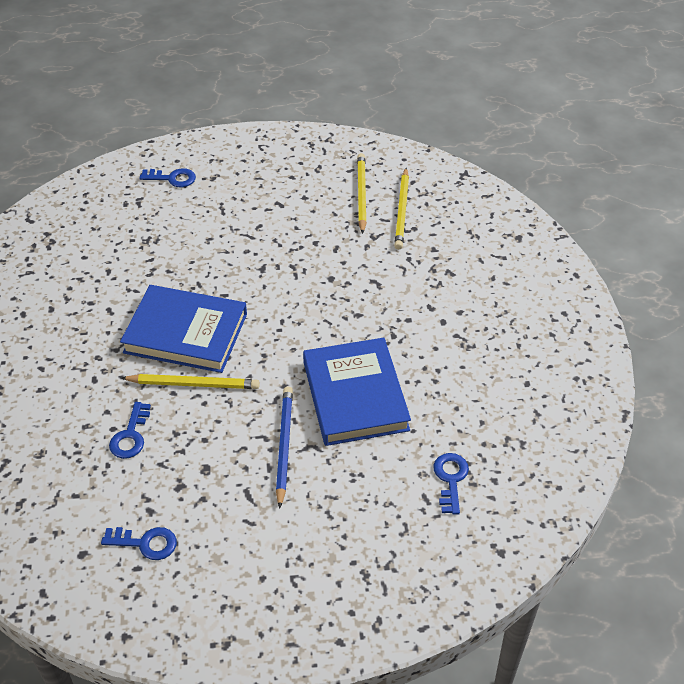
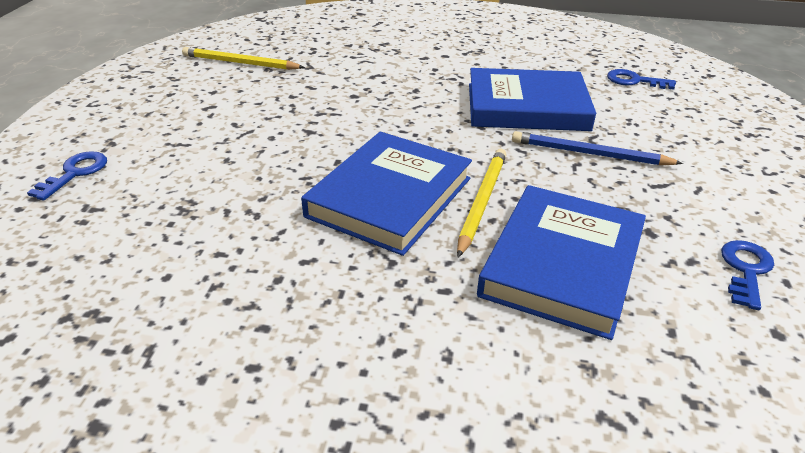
camera: 75 degrees left, 10 degrees down
blue key [109,402,151,459] -> blue book [477,185,646,340]
yellow pencil [394,168,409,250] -> none

